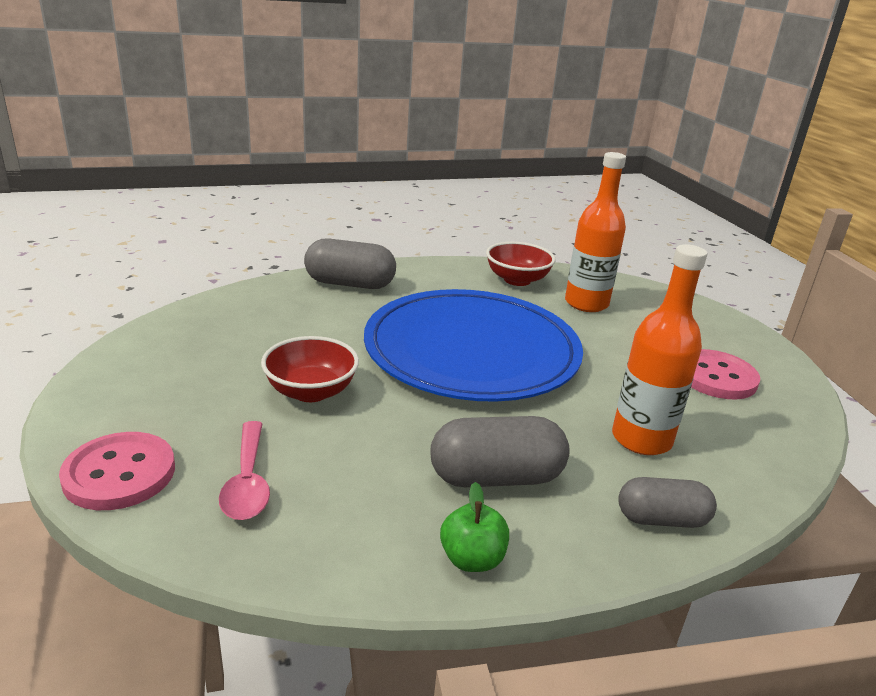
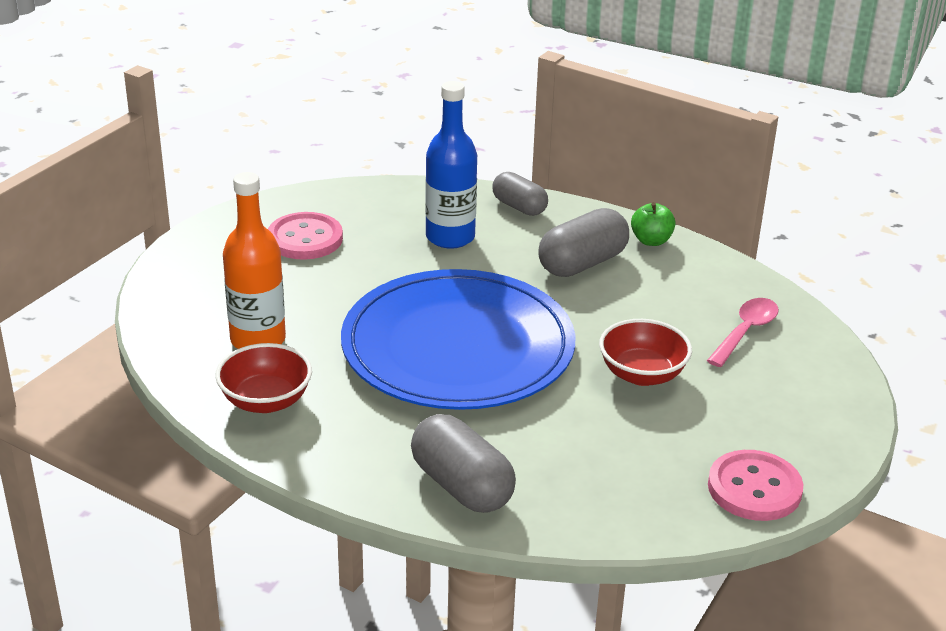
camera: 135 degrees left, 5 degrees up
pink button [59,432,175,510] -> pink button moved to [708,450,803,521]
grey capsule [430,416,570,487] -> grey capsule turned 75 degrees counterclockwise [538,208,629,277]
orange bottle [612,244,707,455] -> blue bottle [425,81,477,249]

